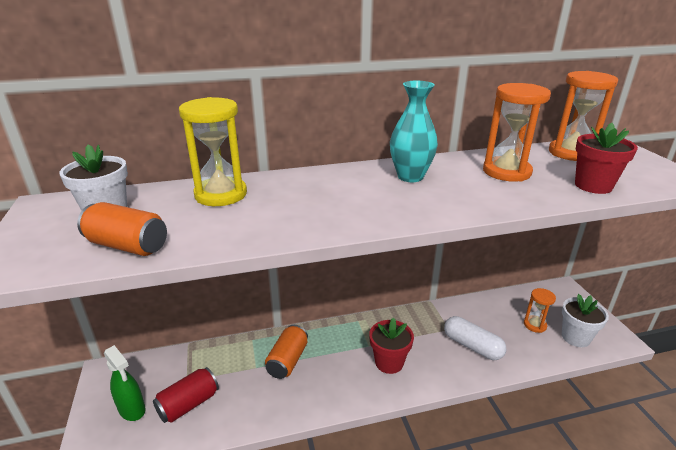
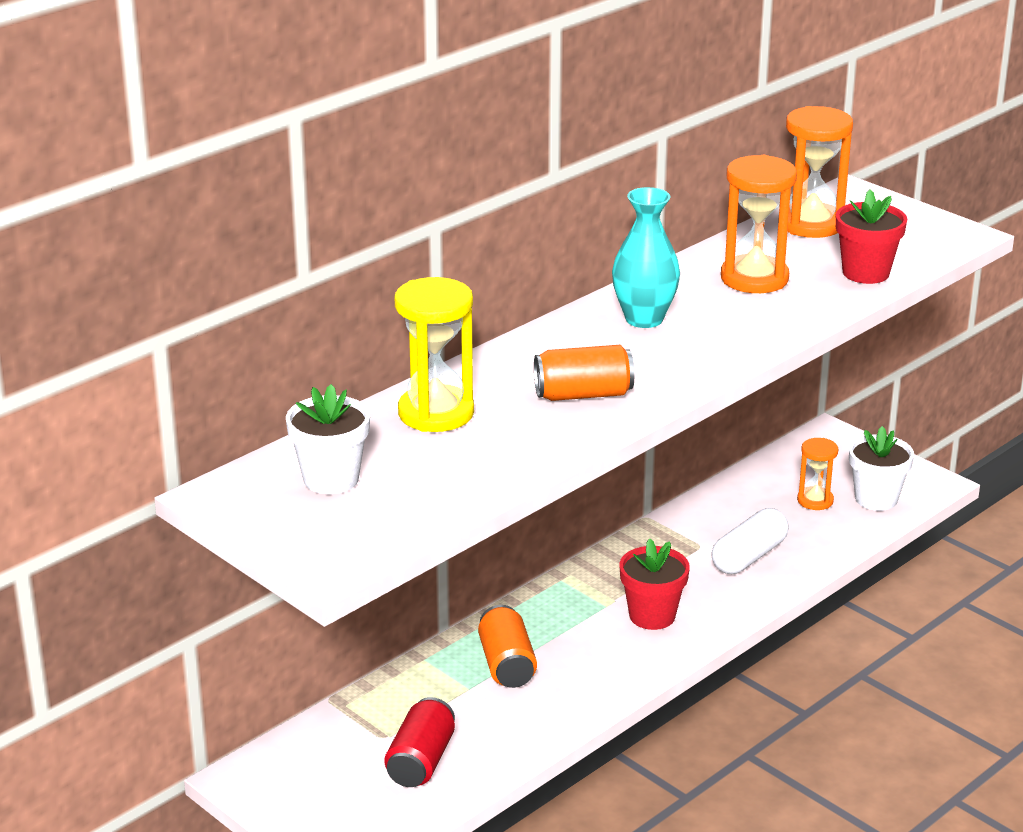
camera: 30 degrees left, 0 degrees up
orange can [77,202,167,256] -> orange can moved to [534,345,634,401]
green spray bottle [104,345,145,421] -> none
white capsule [444,316,506,360] -> white capsule turned 60 degrees counterclockwise [711,508,789,574]

